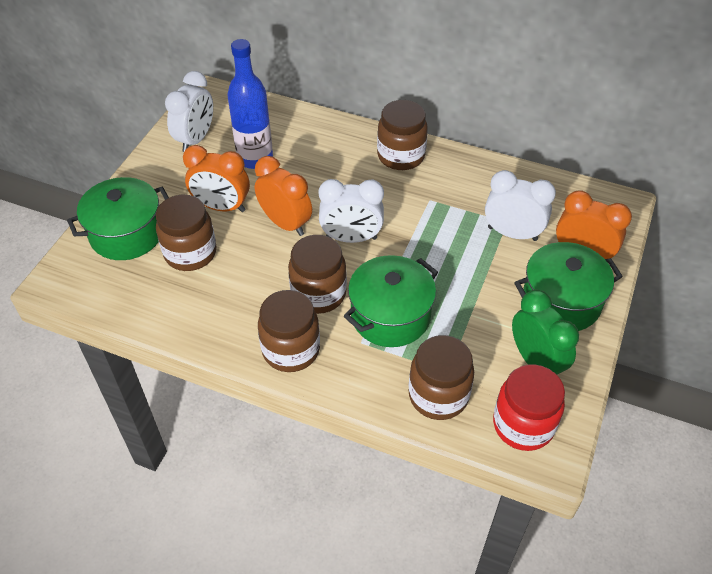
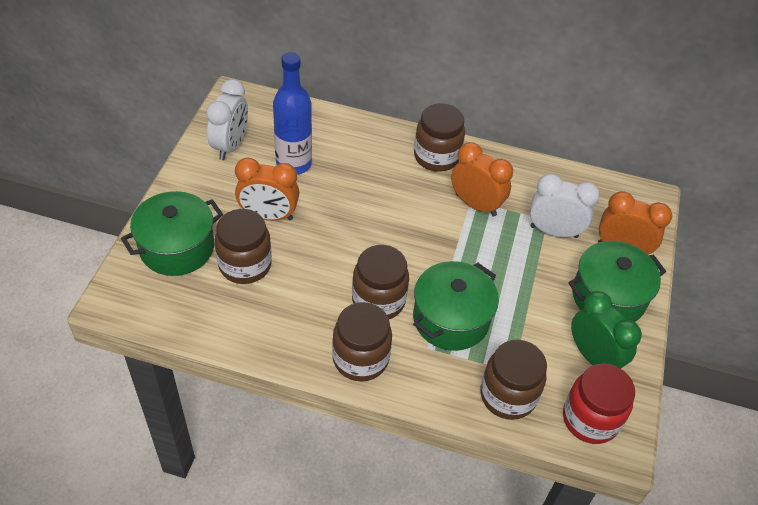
camera: 10 degrees left, 0 degrees up
orange clock [255,156,312,236] -> orange clock moved to [451,142,513,217]
white clock [319,179,384,243] -> none

